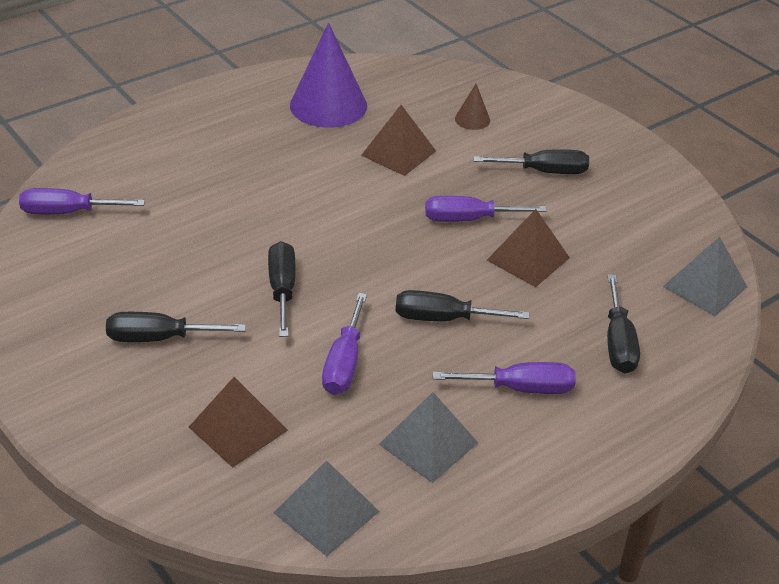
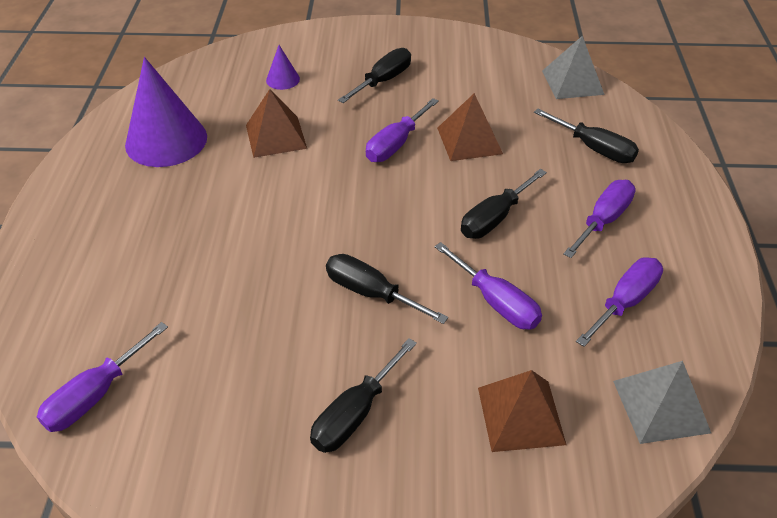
camera: 50 degrees left, 5 degrees up
grey pyramid [379,392,478,483] -> purple screwdriver [576,257,663,347]
brown cone [455,84,490,130] -> purple cone [266,45,300,90]

